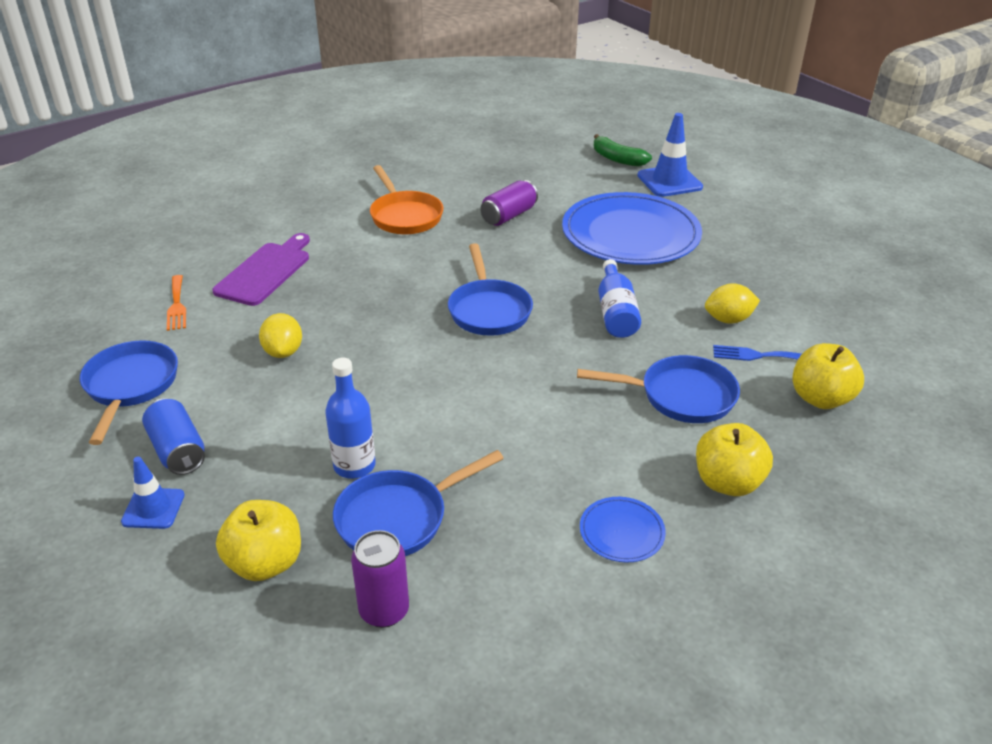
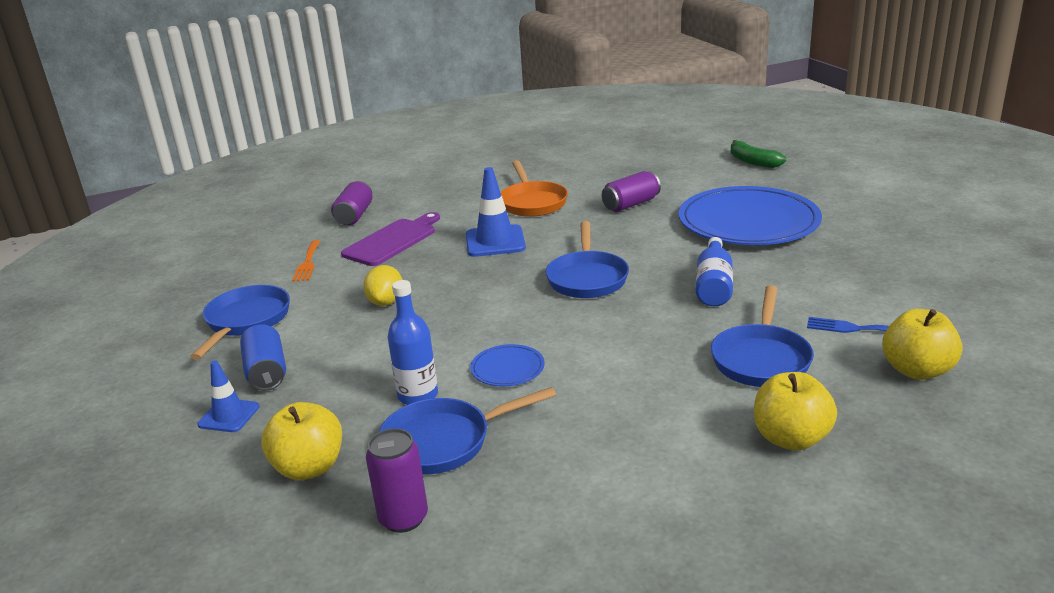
camera: 15 degrees right, 10 degrees down
blue pan [577,355,740,423] -> blue pan turned 90 degrees clockwise [711,285,814,387]
blue plate [580,497,666,562] -> blue plate moved to [470,344,545,387]
blue traffic cone [637,113,703,197] -> blue traffic cone moved to [466,167,526,257]
yellow lemon [705,283,760,324] -> none
none -> purple can [331,181,372,225]

